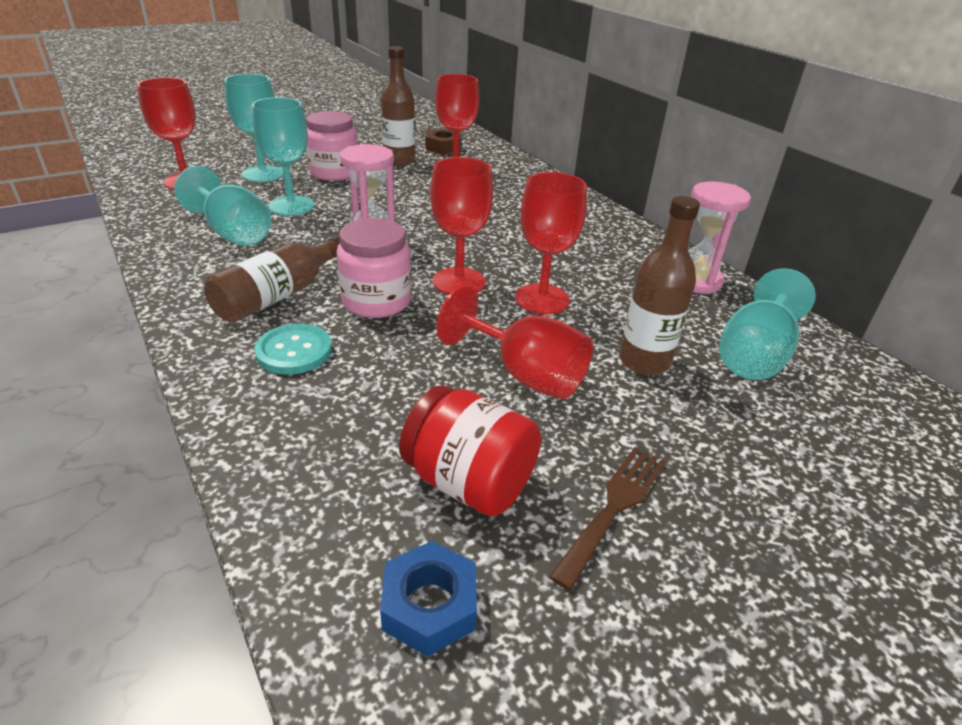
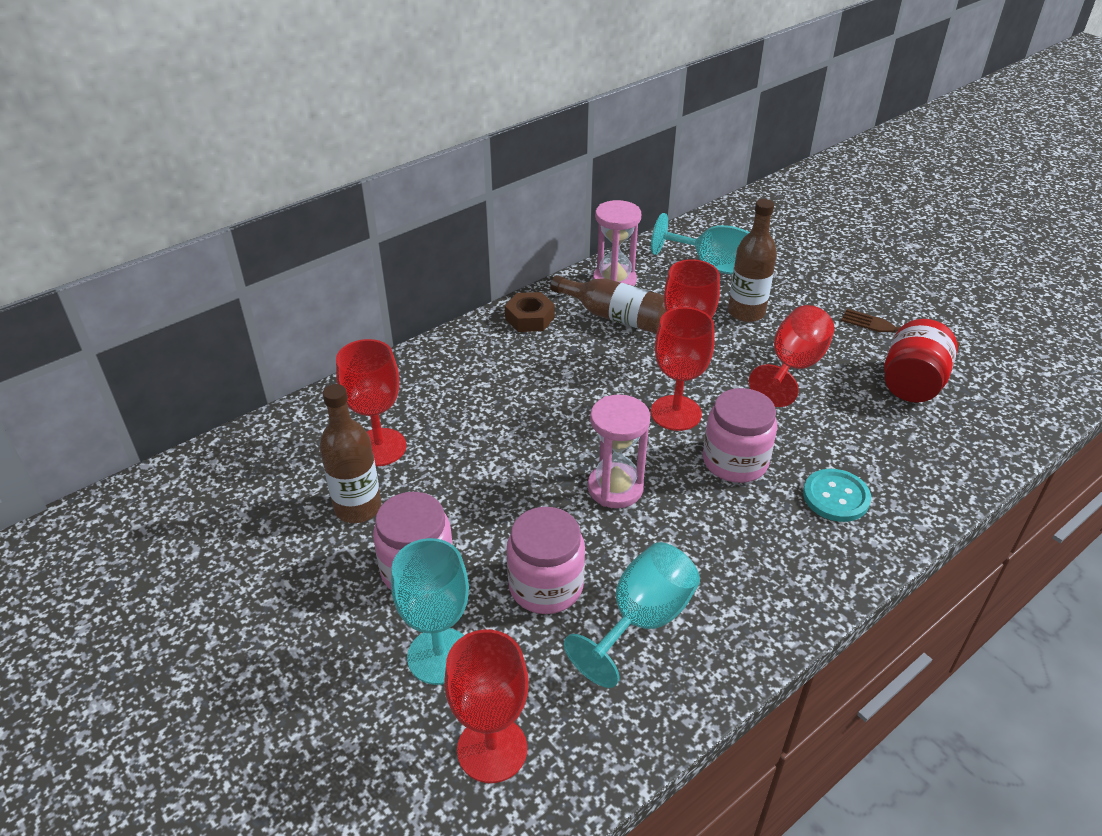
camera: 95 degrees left, 5 degrees up
brown bottle [204,235,340,323] -> brown bottle moved to [551,275,666,334]
turquoise goblet [252,97,314,216] -> pink jar [507,507,585,614]
blue nut [380,541,477,657] -> none
brown nut [425,128,462,154] -> brown nut moved to [505,292,555,332]

